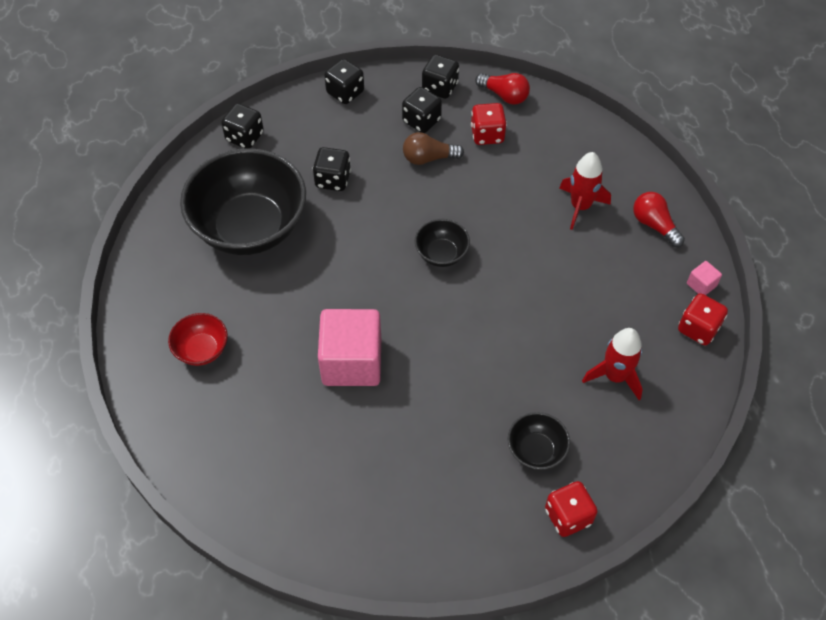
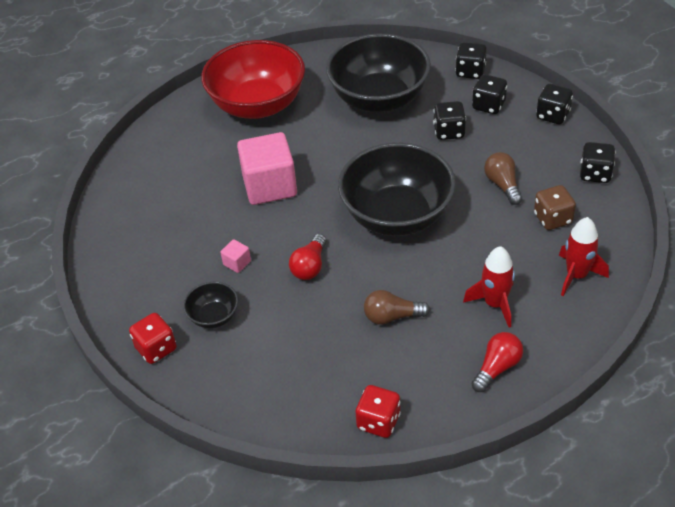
camera: 80 degrees right, 10 degrees down
red bowl [168,313,228,366] -> red bowl [201,40,305,119], size x2.25
black dice [402,87,442,133] -> black dice moved to [472,74,507,114]
black bowl [415,219,470,267] -> black bowl [338,143,456,236], size x2.25
red dice [471,103,507,145] -> brown dice [534,185,576,230]
red light bulb [475,73,530,105] -> red light bulb moved to [289,234,326,280]
red rocket [582,328,643,400] -> red rocket moved to [559,217,609,296]
pink cube [687,261,722,295] -> pink cube moved to [220,239,251,273]
none -> brown light bulb [364,290,430,325]

